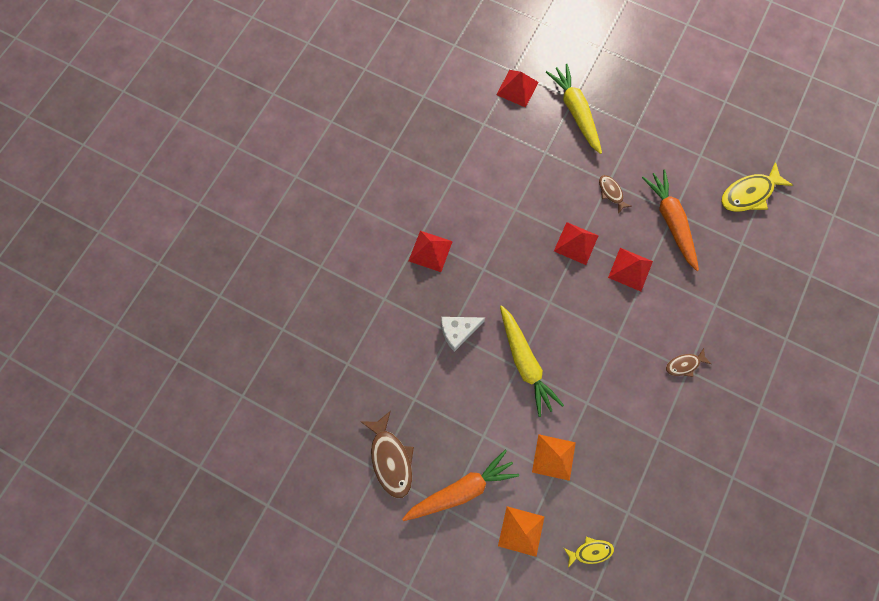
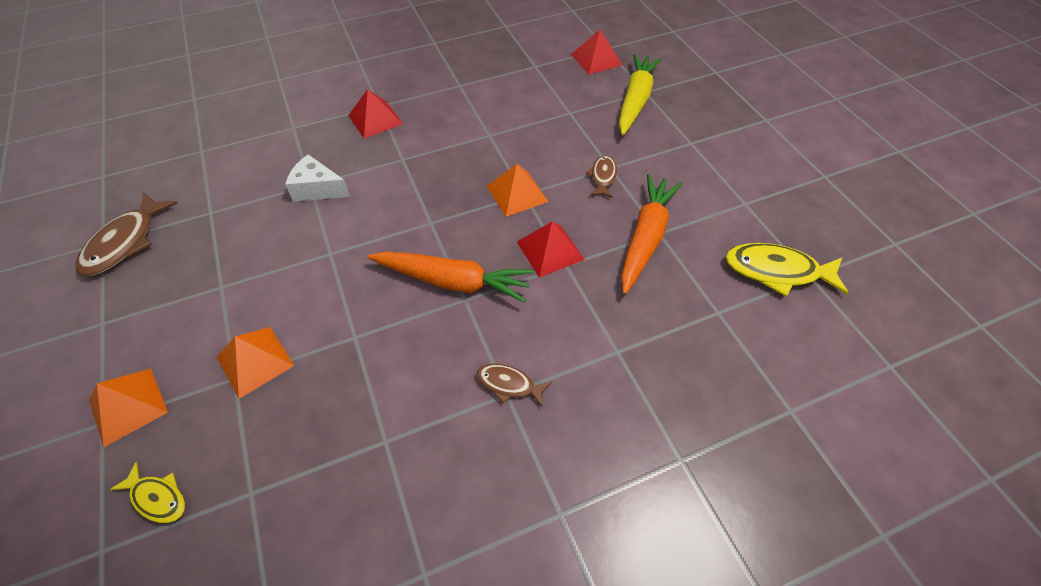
camera: 40 degrees right, 20 degrees down
orange carrot [402,450,519,521] -> orange carrot moved to [367,251,534,303]
yellow carrot [500,305,564,417] -> none
red pyramid [554,222,599,265] -> orange pyramid [487,164,549,217]

